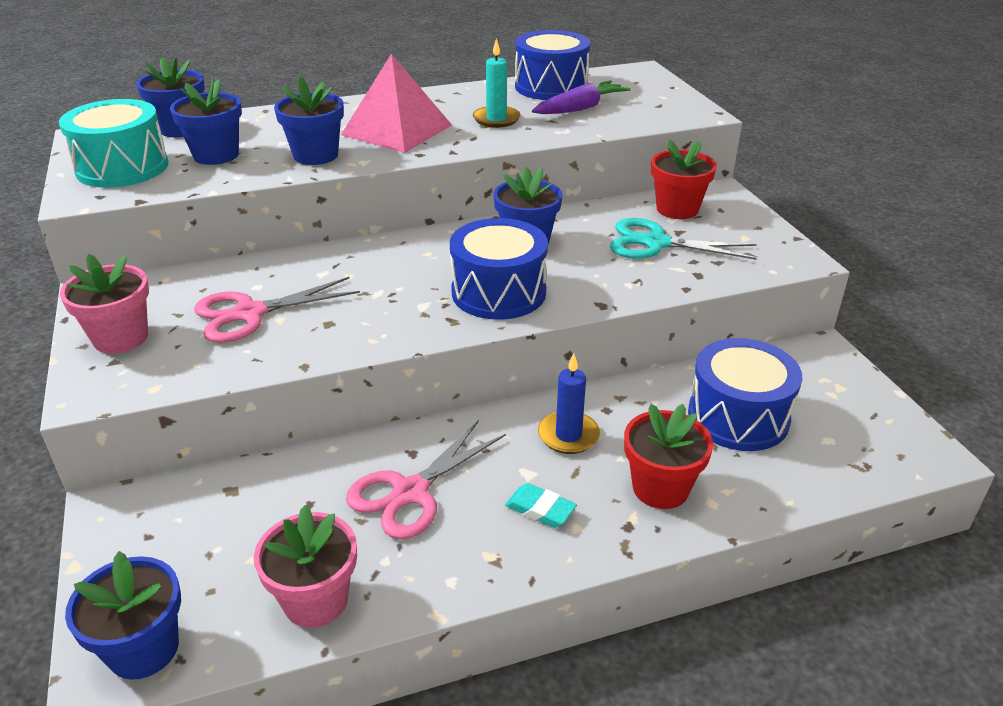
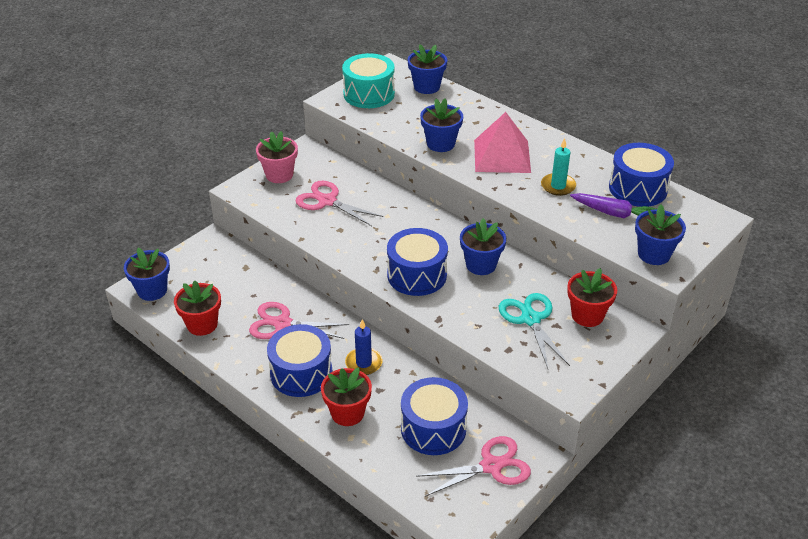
camera: 60 degrees right, 5 degrees up
blue flower pot [170,78,242,165] -> blue flower pot moved to [635,204,686,265]
pink flower pot [254,505,357,628] -> red flower pot [174,281,221,336]
turquoise eraser [505,483,577,528] -> blue drum [267,324,333,397]
none -> pink scissors [416,436,531,496]

